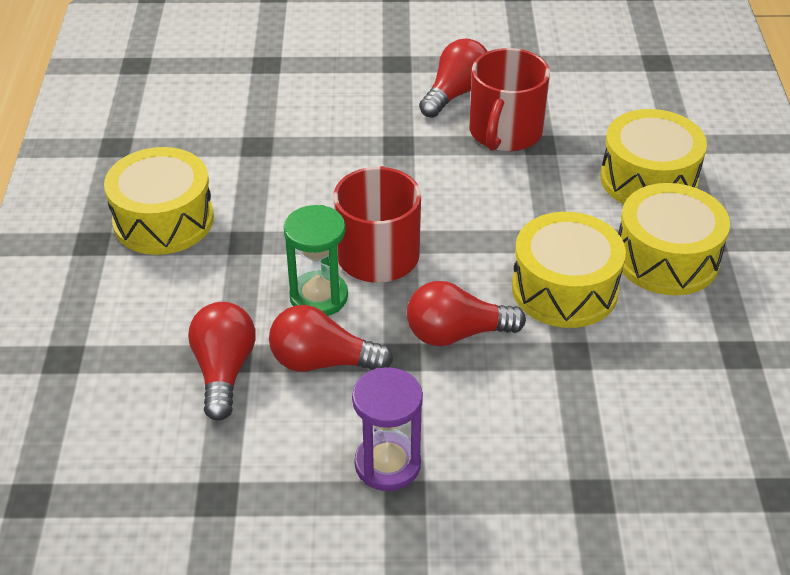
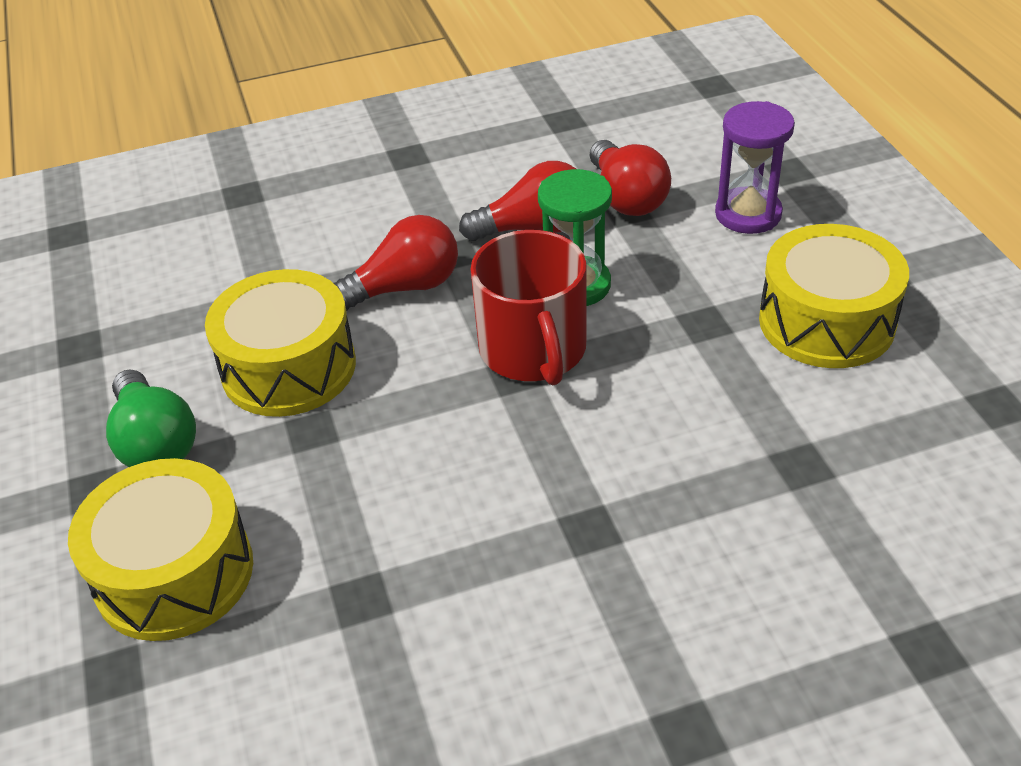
camera: 165 degrees right, 0 degrees up
purple hourglass [352,367,423,491] -> purple hourglass moved to [715,101,795,234]
red light bulb [419,39,488,118] -> none
red mug [469,48,550,151] -> none
yellow drum [618,183,730,295] -> green light bulb [106,369,196,467]

